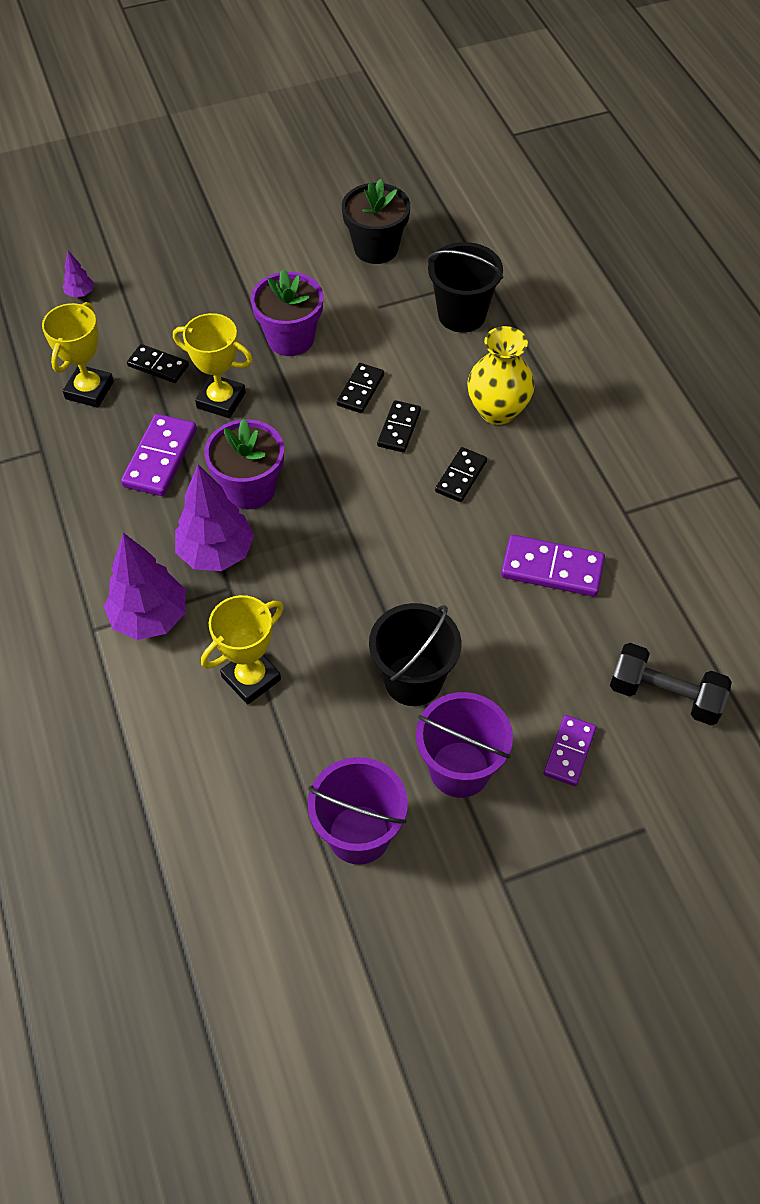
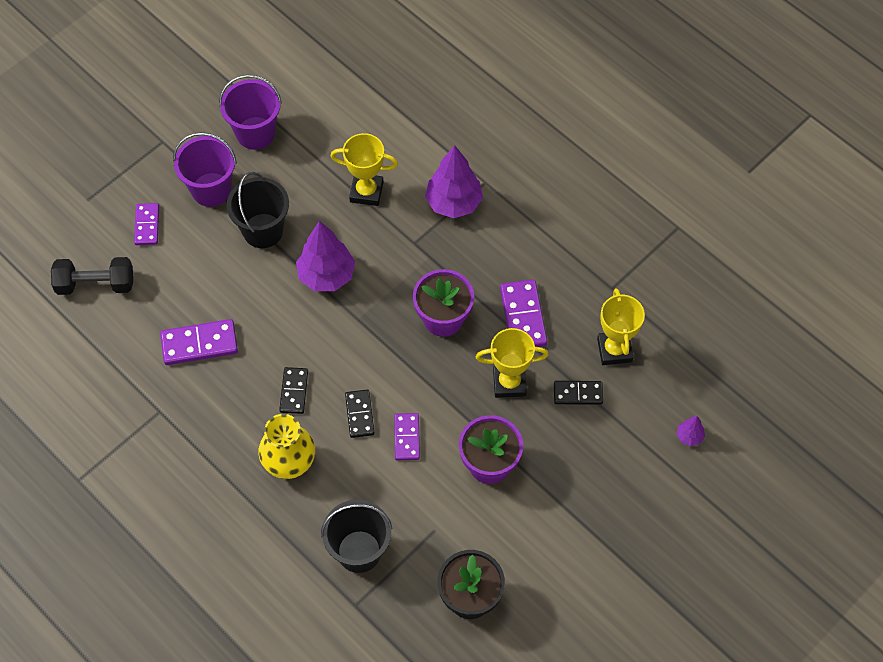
camera: 155 degrees right, 5 degrees up
purple tree [175,464,254,571] -> purple tree moved to [296,221,355,291]
yellow trophy [201,595,284,705] -> yellow trophy turned 75 degrees clockwise [330,133,398,206]
black domino [337,363,384,413] -> purple domino [394,413,420,460]

